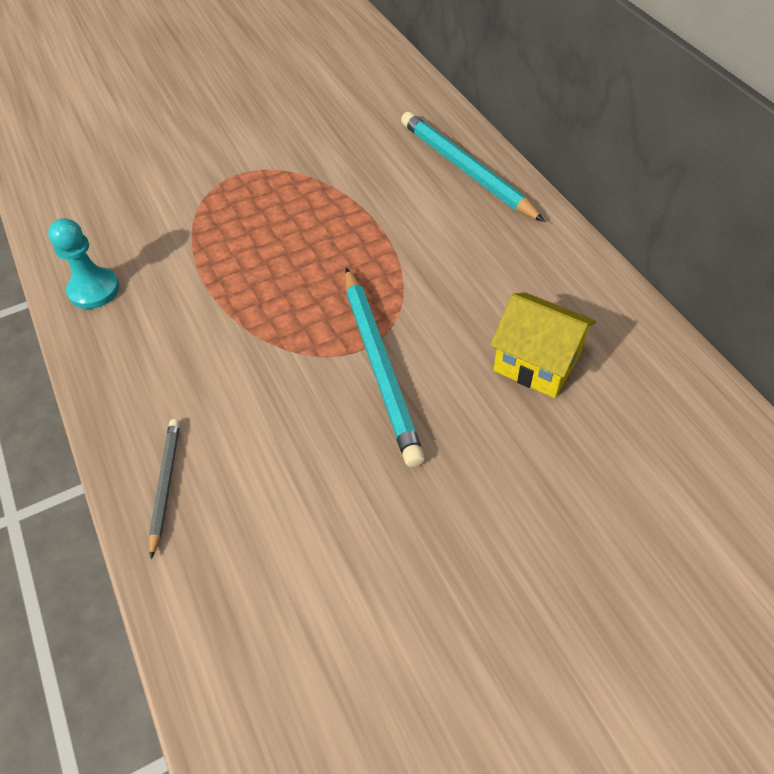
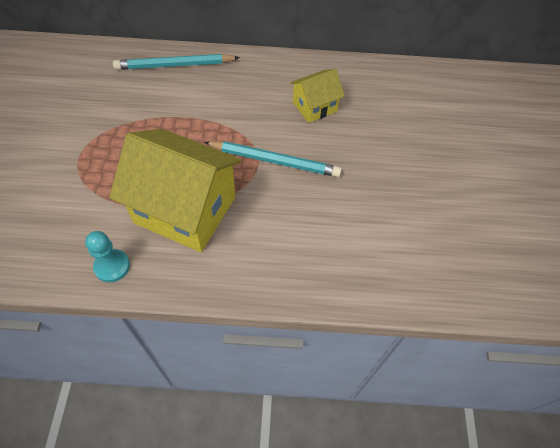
camera: 65 degrees left, 5 degrees up
grey pencil [149,419,180,559] -> none
none -> yellow house [109,129,242,252]

